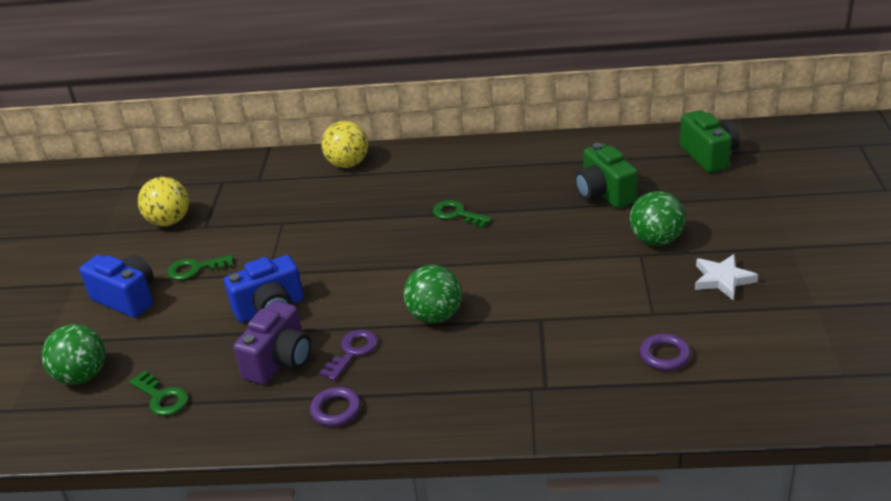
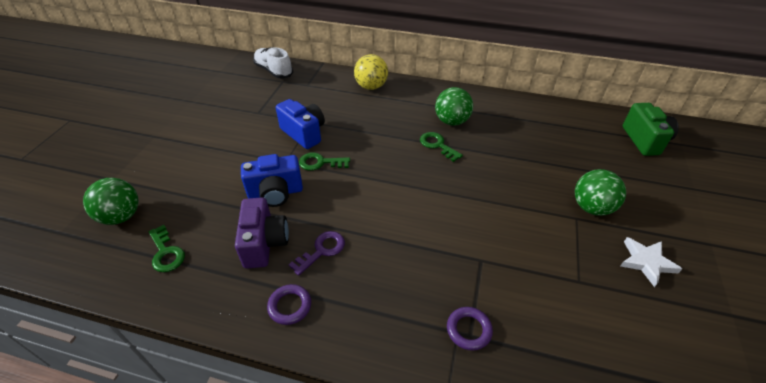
camera: 10 degrees right, 10 degrees up
blue camera [80,255,154,318] -> blue camera moved to [276,99,325,149]
yellow ball [138,177,189,226] -> none
green key [167,255,234,280] -> green key moved to [299,152,350,171]
purple camera [233,301,311,385] -> purple camera turned 45 degrees counterclockwise [235,198,289,269]
green ball [403,265,462,323] -> green ball moved to [435,87,473,126]
green camera [575,143,637,208] -> none
purple ring [640,333,691,371] -> purple ring moved to [447,307,493,351]
none -> white shoe [253,47,293,78]

